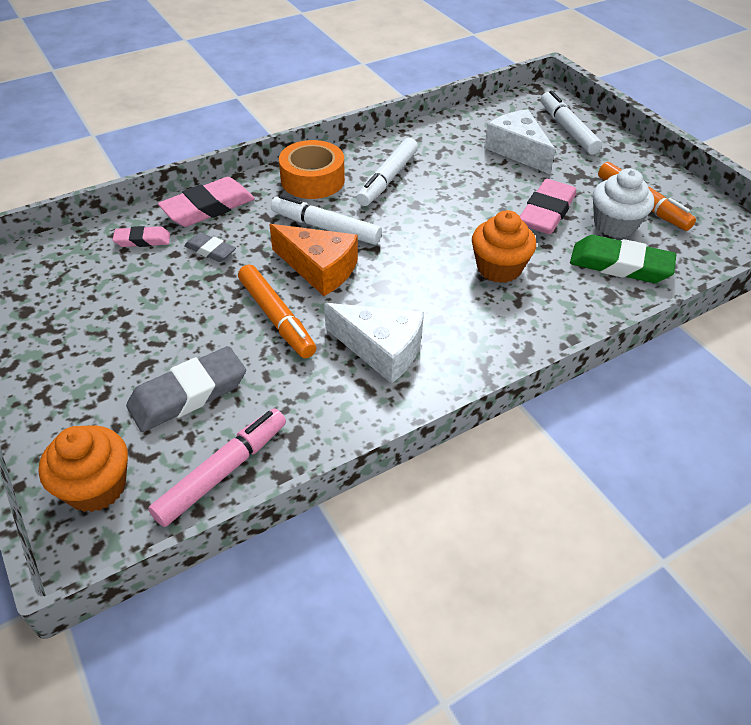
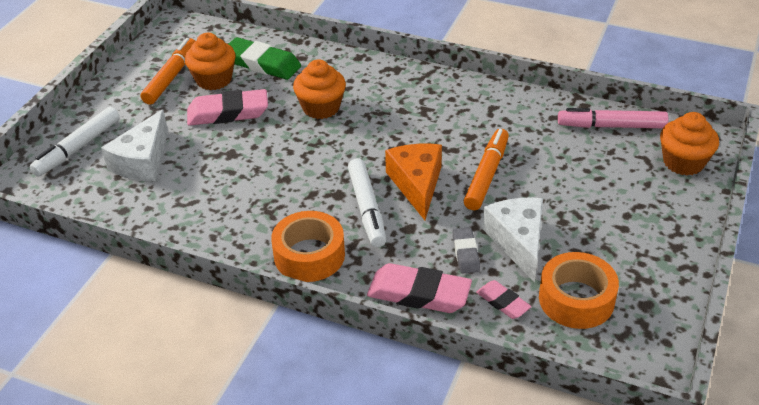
camera: 125 degrees left, 5 degrees down
grey eraser [126,346,246,432] -> none
white cheese [324,303,424,384] -> white cheese moved to [482,197,543,283]
white marker [356,138,418,206] -> none
green eraser [570,235,676,283] -> green eraser turned 45 degrees counterclockwise [229,37,301,80]
white cupcake [593,169,654,238] -> orange cupcake [185,33,236,90]
none -> orange tape [539,252,619,329]

